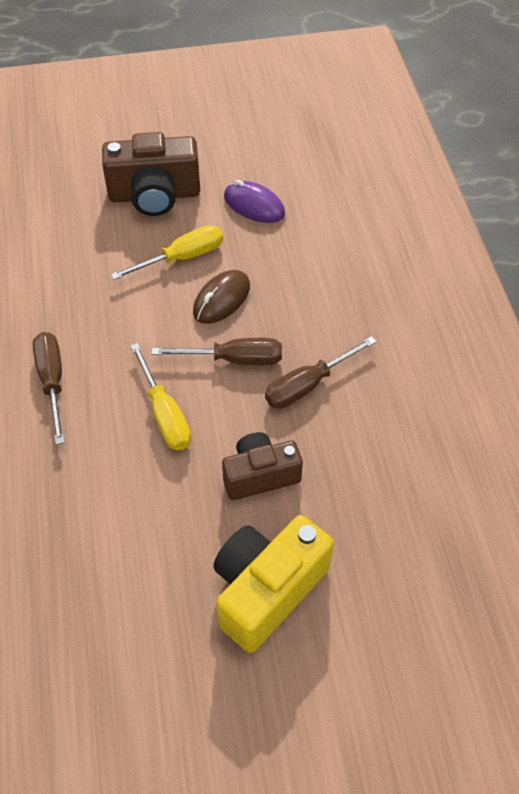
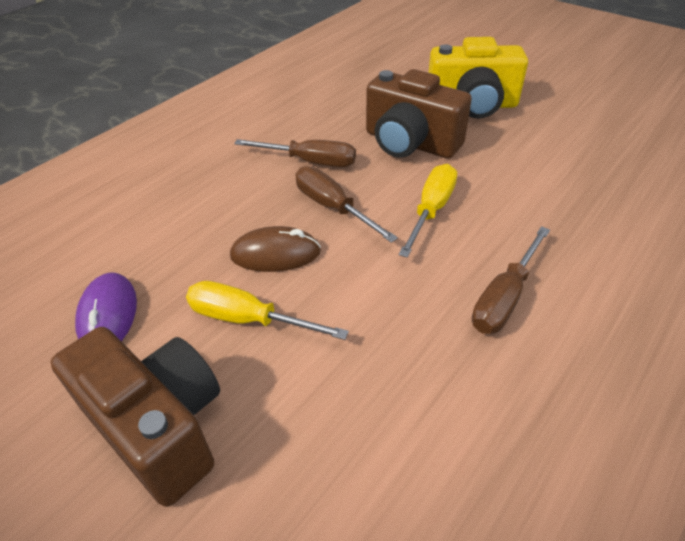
camera: 130 degrees left, 10 degrees down
brown camera [222,432,303,500] -> brown camera [366,69,472,158], size x1.52

